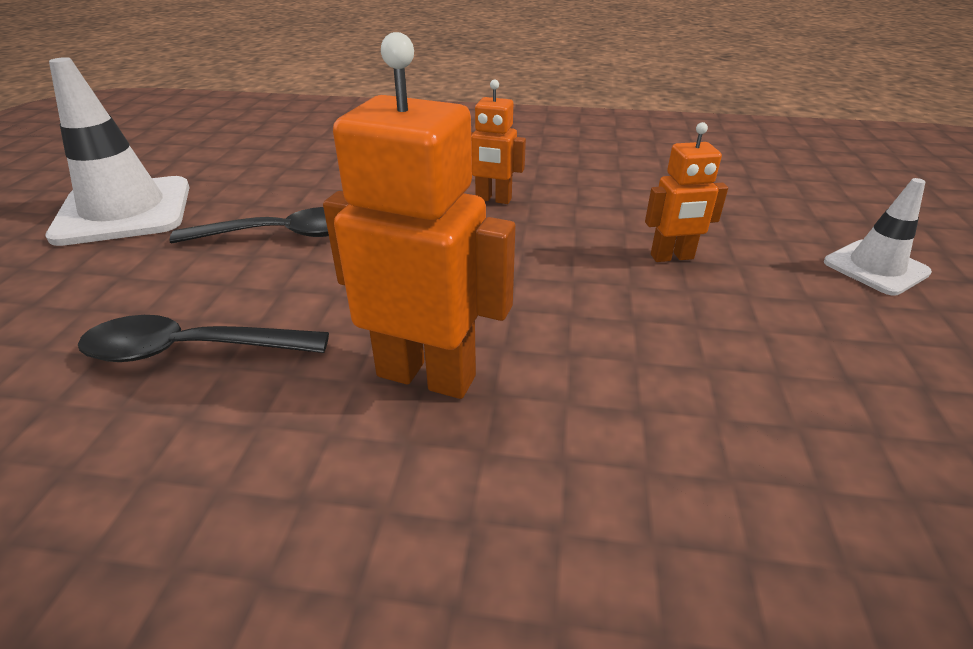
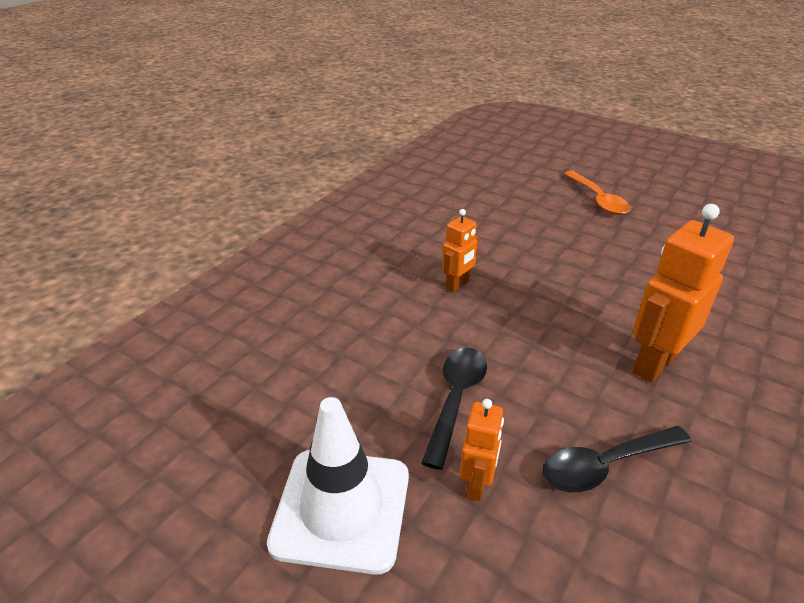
camera: 65 degrees left, 0 degrees up
black spoon [78,315,329,362] -> black spoon turned 45 degrees clockwise [542,426,692,492]
orange robot [645,122,728,262] -> orange robot moved to [460,399,504,501]
white traffic cone [824,178,932,295] -> orange spoon [564,171,631,215]

